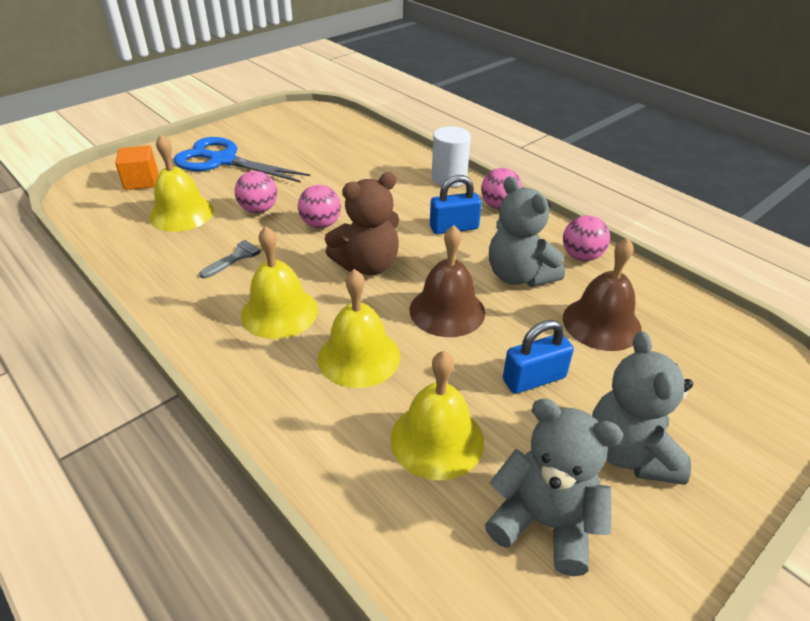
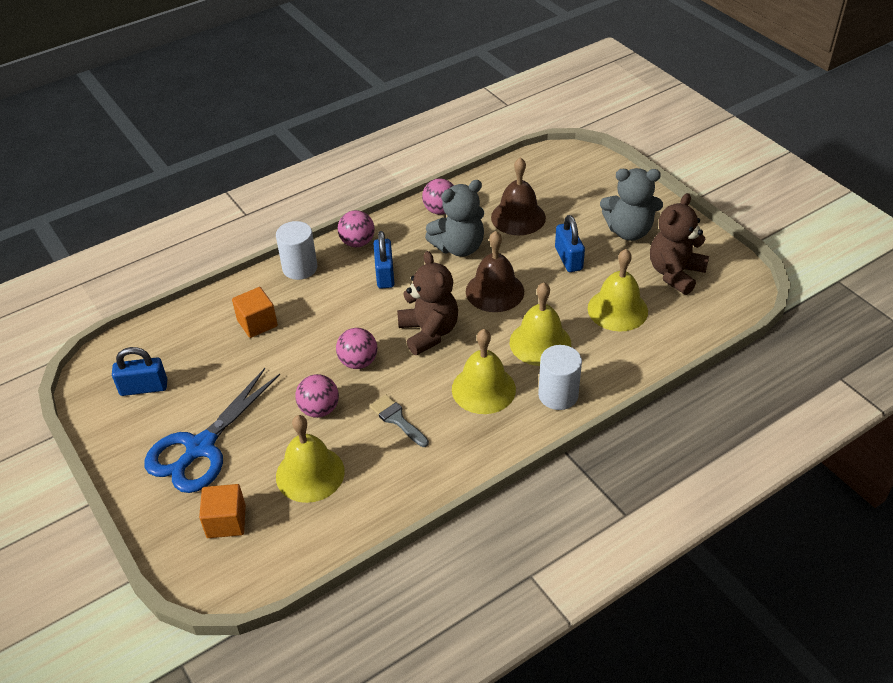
camera: 80 degrees left, 5 degrees up
grey teddy bear [485,398,623,576] -> brown teddy bear [650,193,709,295]
none -> blue padlock [112,347,167,396]
none -> orange cube [232,287,278,338]
none -> white cylinder [538,345,582,410]

